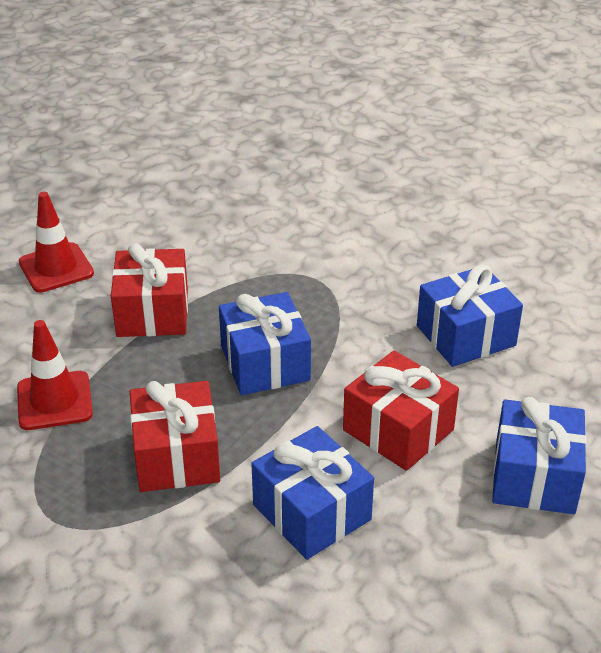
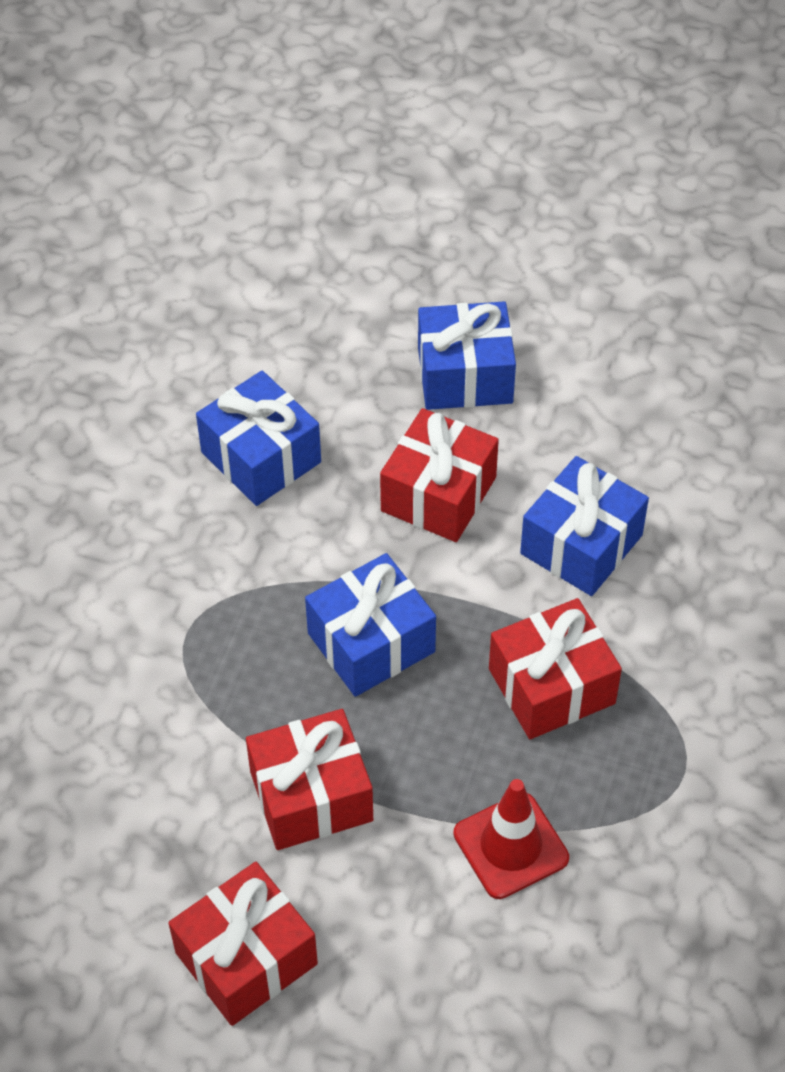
camera: 105 degrees left, 15 degrees up
red traffic cone [19,192,94,292] -> red gift [168,862,318,1026]

